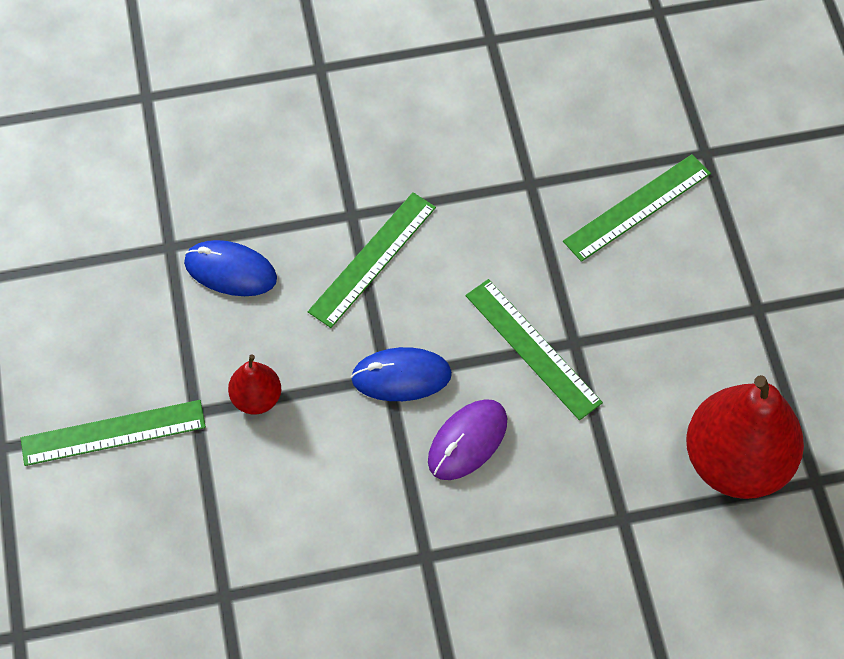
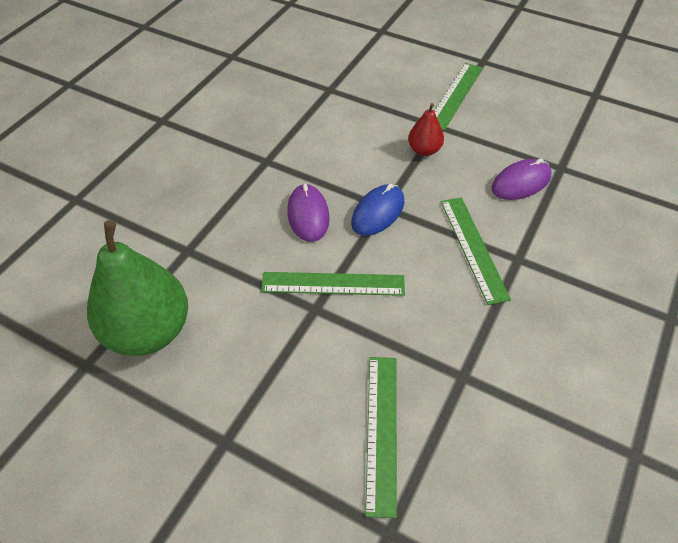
camera: 130 degrees right, 10 degrees down
blue mouse [184,240,277,296] -> purple mouse [491,158,552,200]
red pear [686,375,804,499] -> green pear [87,220,188,356]

